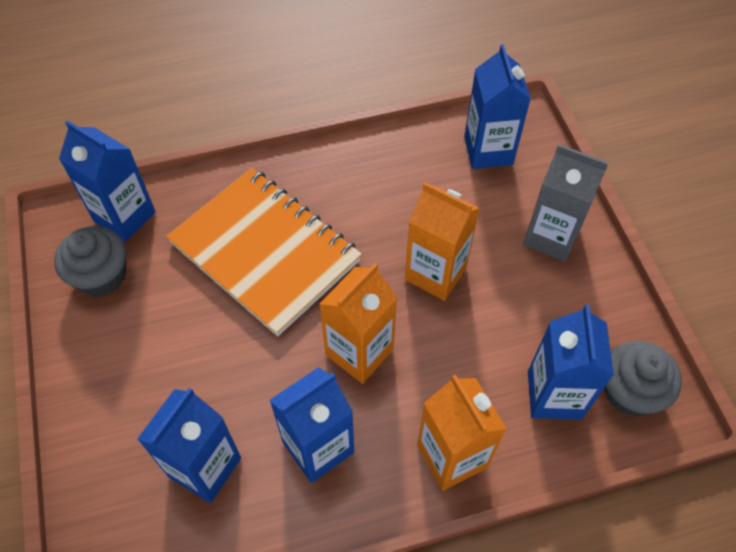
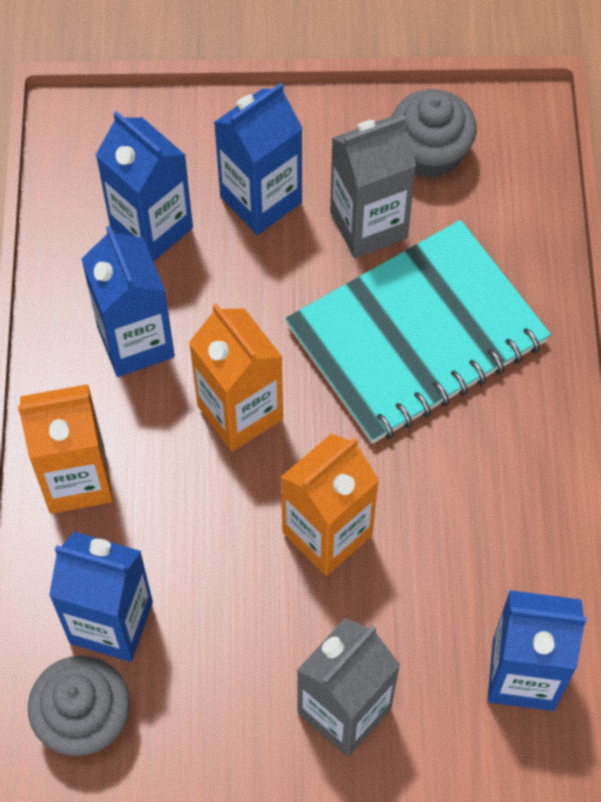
camera: 105 degrees right, 5 degrees up
blue carton [59,120,156,242] -> blue carton moved to [214,83,303,235]
orange notebook [166,168,362,336] -> turquoise notebook [286,220,551,444]
none -> grey carton [330,116,416,258]

